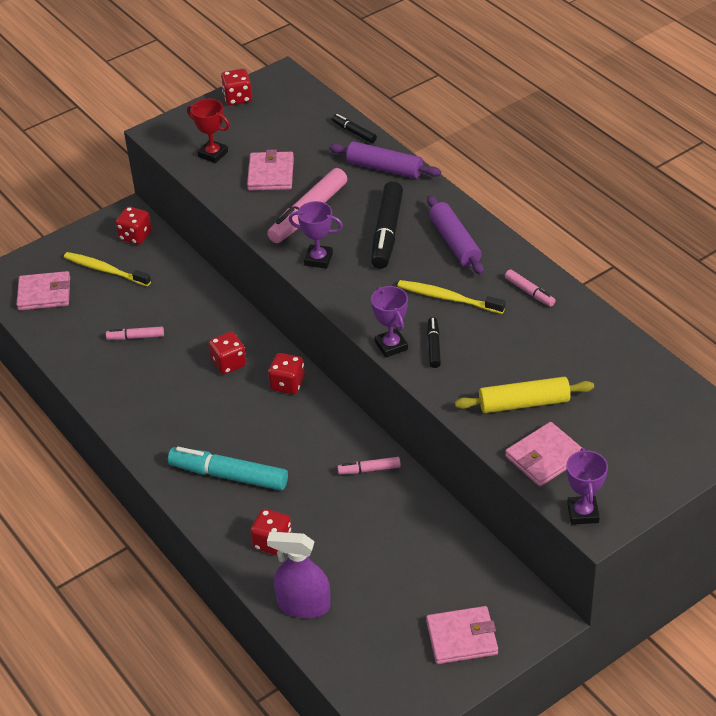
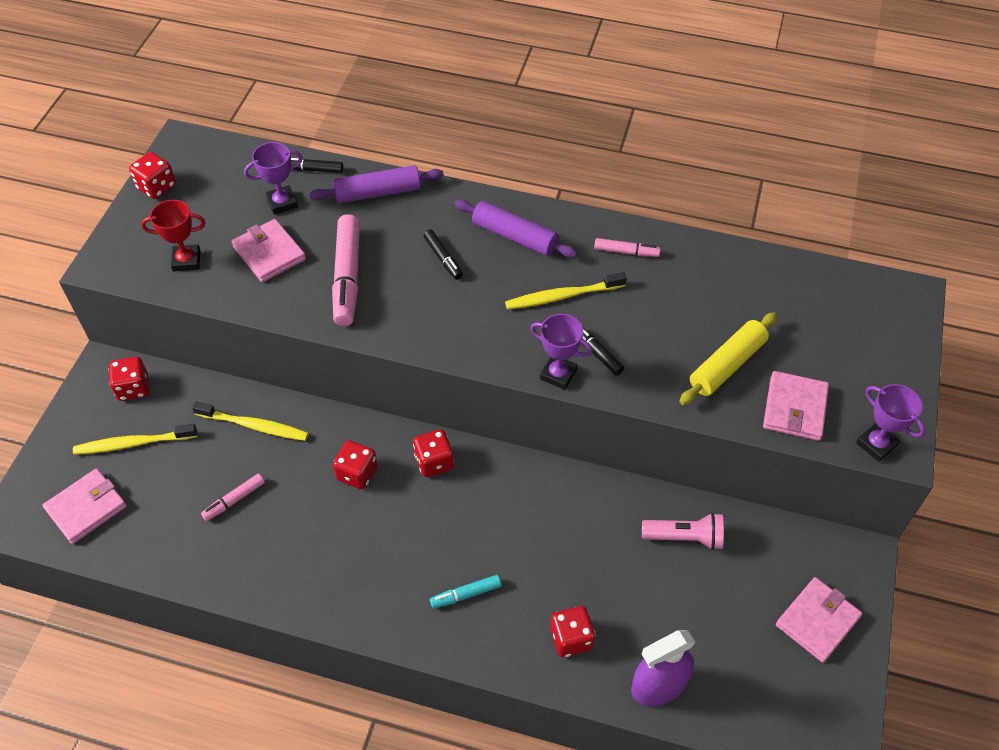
camera: 40 degrees left, 10 degrees up
turquoise marker [168,447,288,491] -> turquoise marker [430,575,501,608], size x0.51
purple trophy [289,201,343,269] -> purple trophy moved to [244,142,303,215]
pink marker [337,457,401,474] -> none
black marker [371,181,403,269] -> black marker [423,229,463,280], size x0.51
none -> yellow toothbrush [192,401,309,441]
none -> pink flashlight [642,513,724,550]

